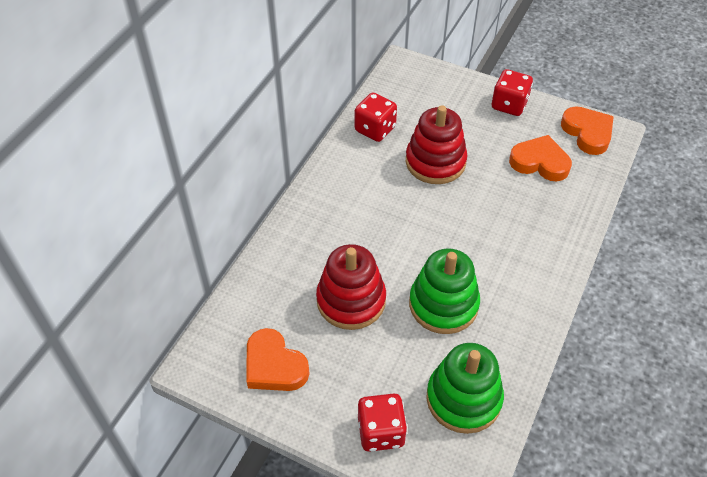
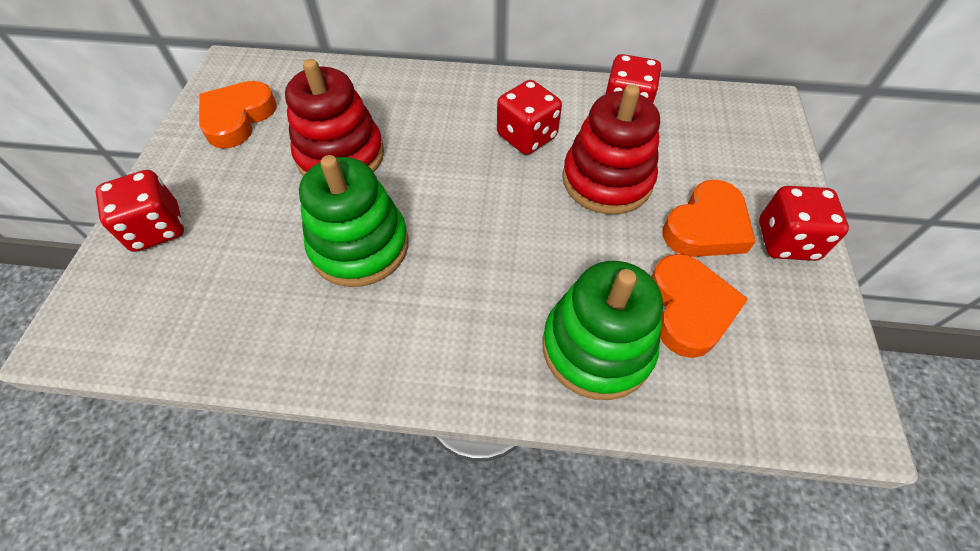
camera: 70 degrees right, 5 degrees up
green stacking toy [426,343,504,434] -> green stacking toy moved to [543,261,663,400]
orange heart [561,107,614,155] -> orange heart moved to [663,180,756,257]
none -> red dice [497,80,562,155]

